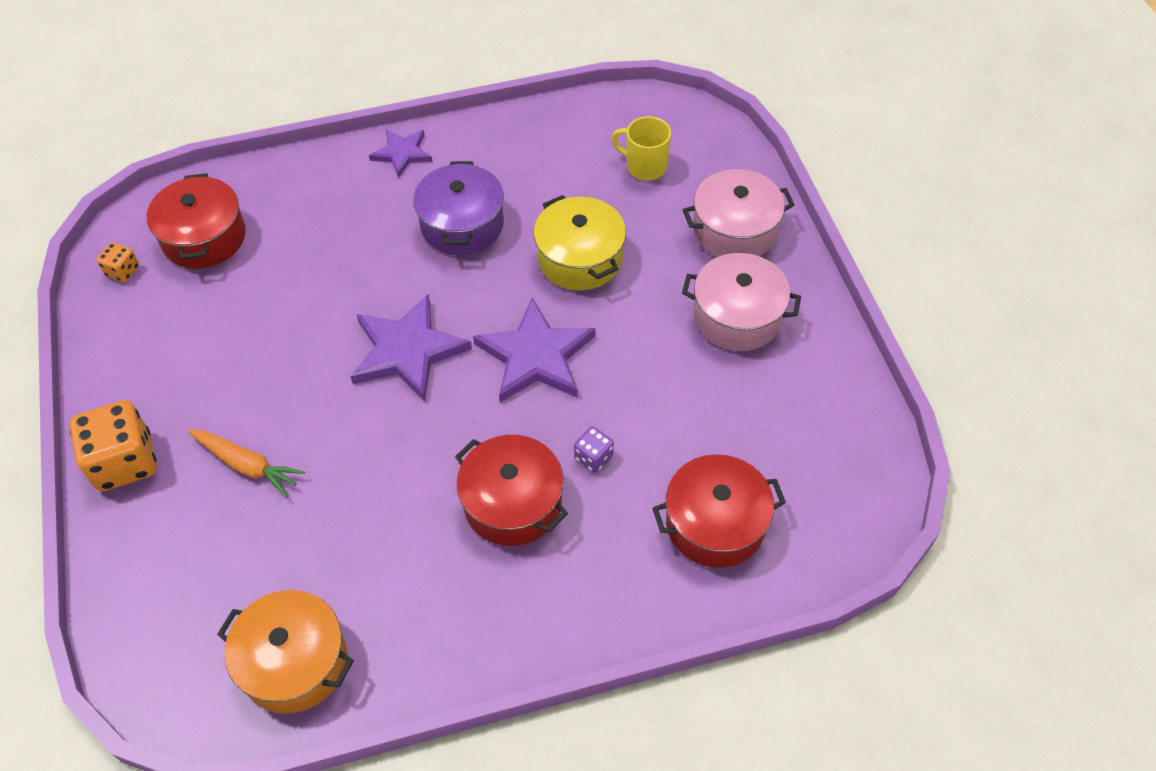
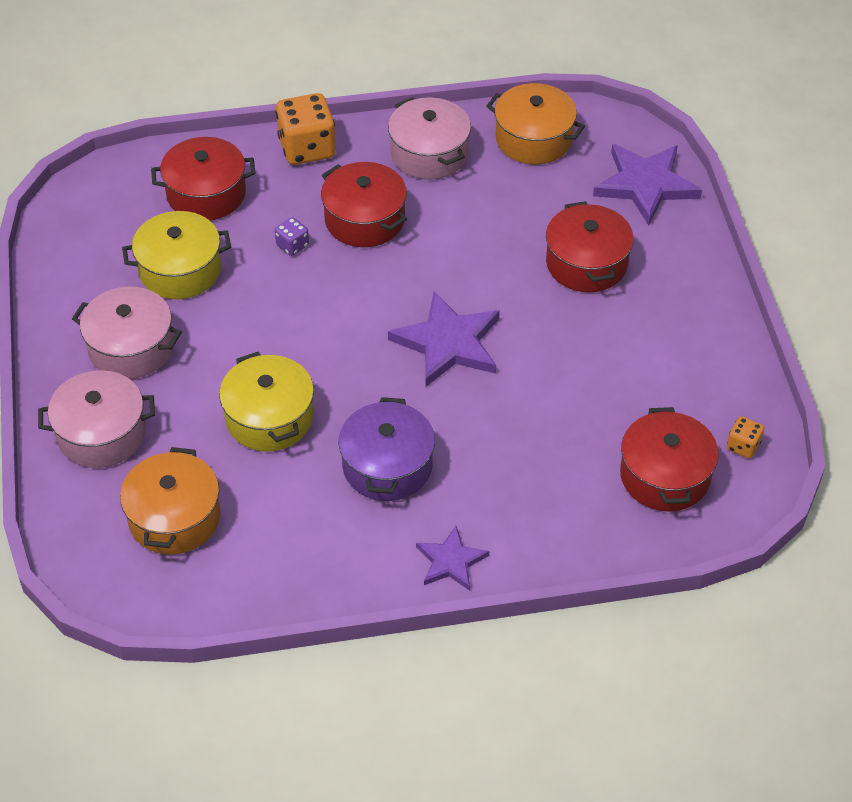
camera: 175 degrees left, 5 degrees down
orange dice [69,400,157,491] -> orange dice moved to [276,93,336,165]
orange carrot [188,430,305,497] -> red pot [546,201,634,292]
purple star [473,298,596,403] -> purple star moved to [593,144,702,225]
yellow mug [611,116,671,180] -> orange pot [120,447,221,555]
none -> yellow pot [122,211,231,299]
none -> pink pot [388,97,471,180]

